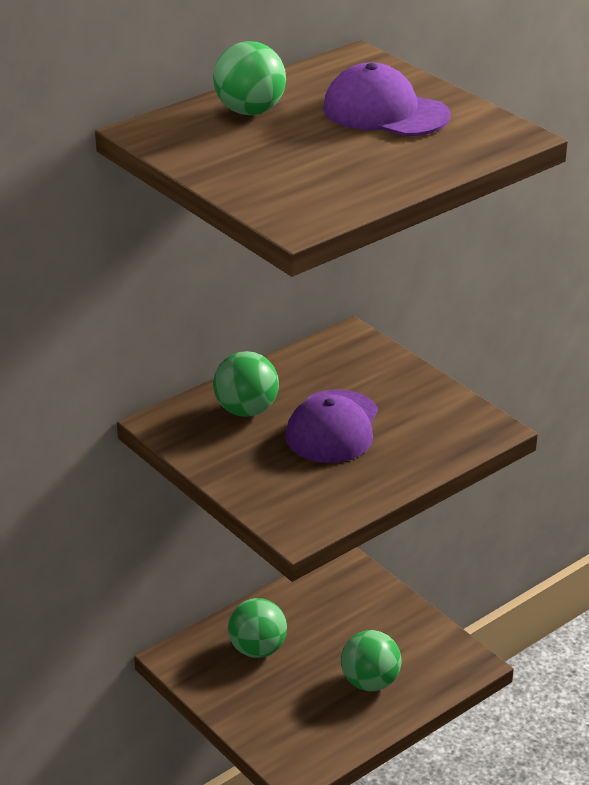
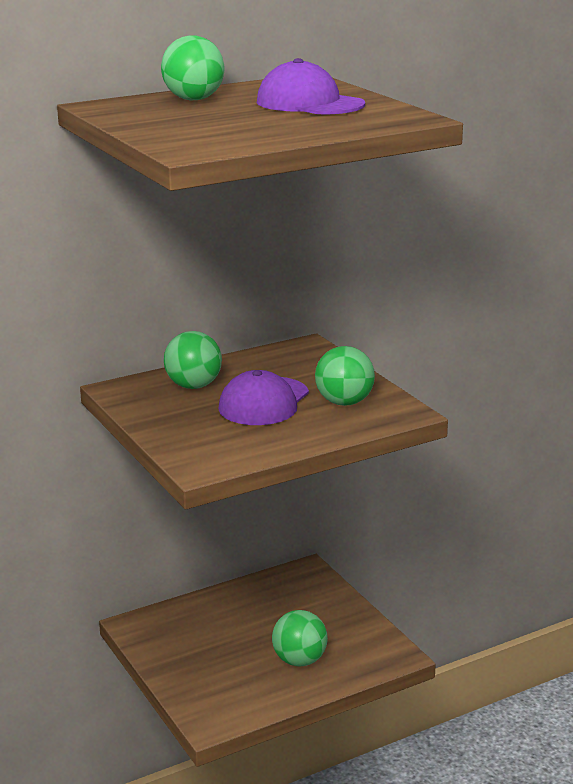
camera: 10 degrees right, 10 degrees down
green ball [228,598,287,658] -> green ball moved to [315,346,375,406]

